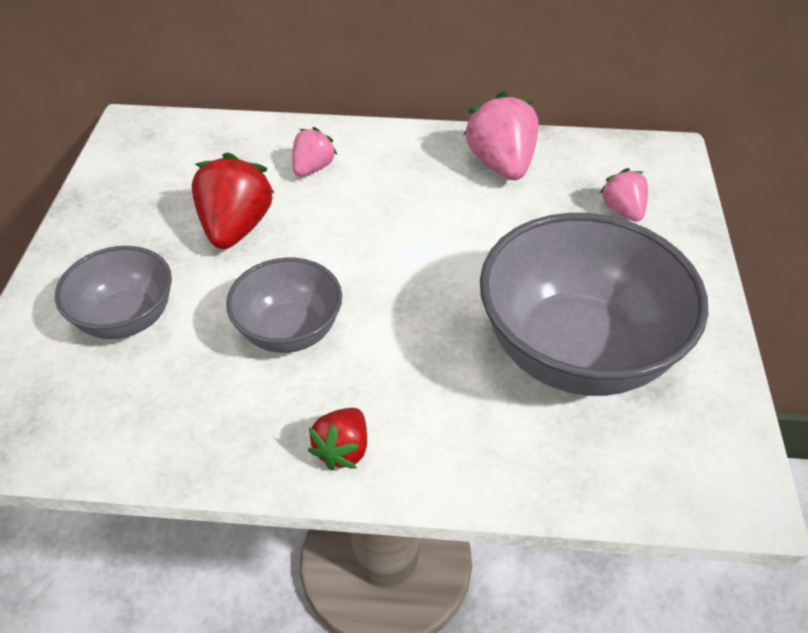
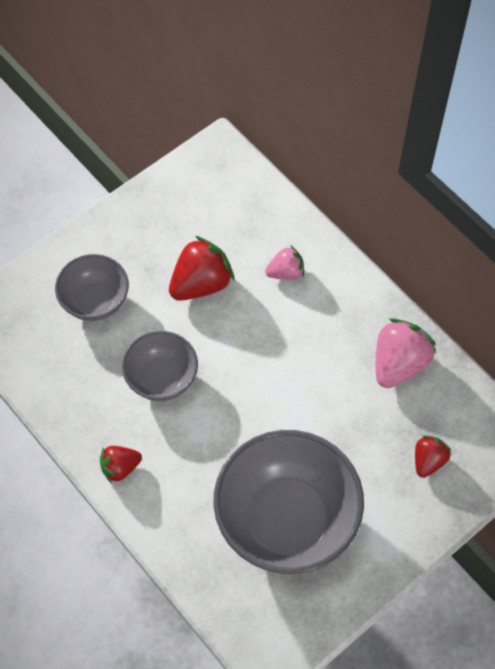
camera: 45 degrees right, 15 degrees up
pink strawberry [599,168,648,222] -> red strawberry [415,435,451,478]

